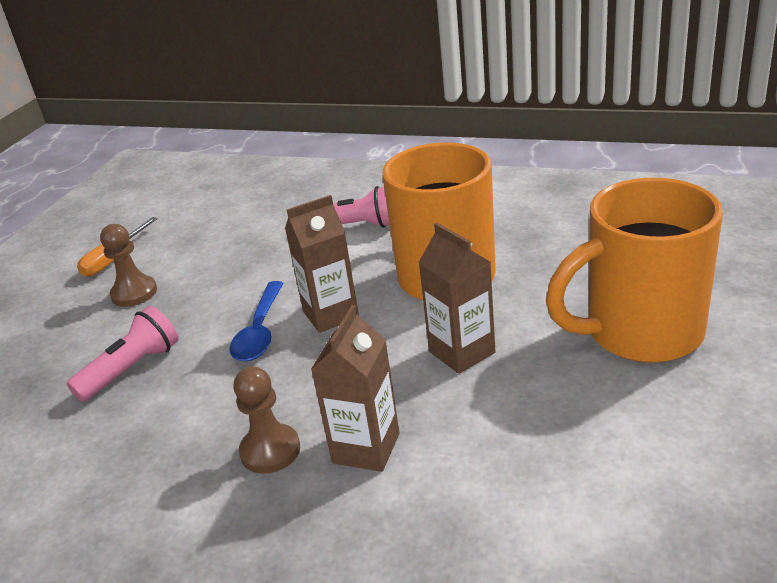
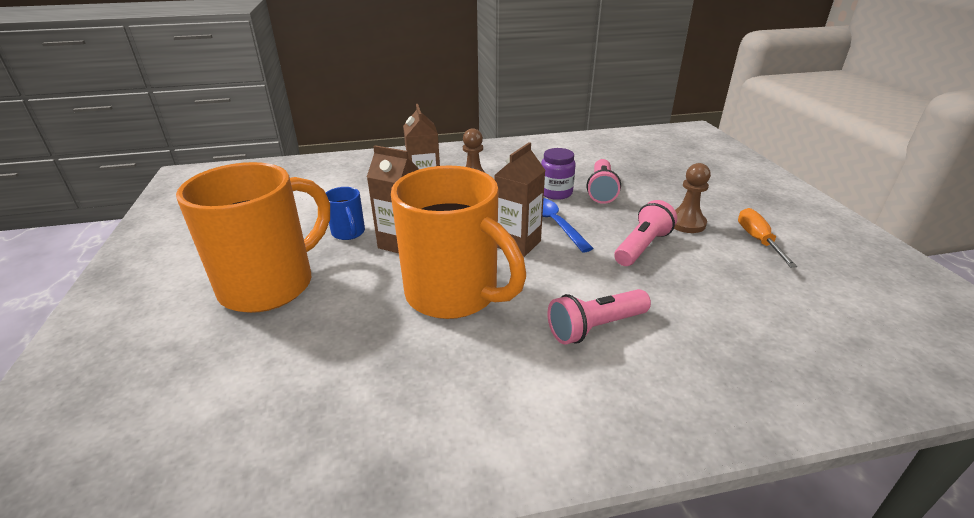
camera: 145 degrees right, 0 degrees up
none -> blue mug [326,187,365,240]
none -> purple jar [541,148,576,200]
none -> pink flashlight [614,200,677,266]

